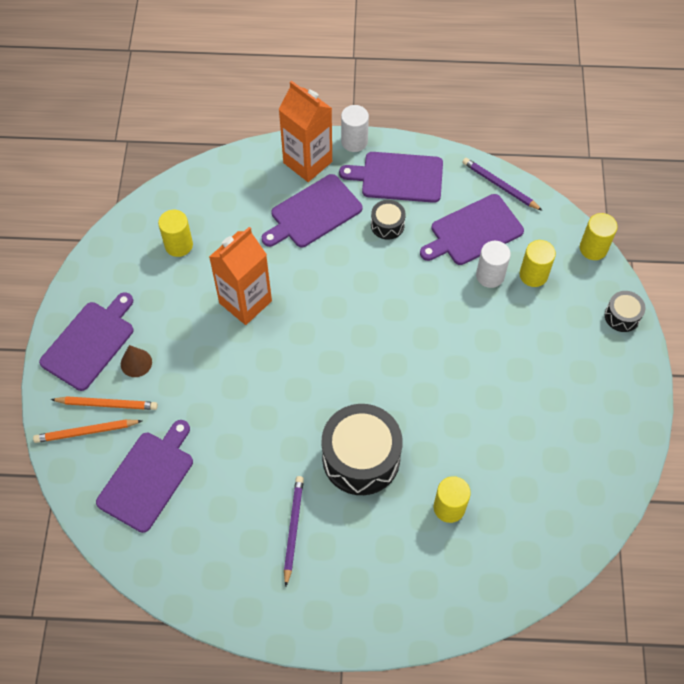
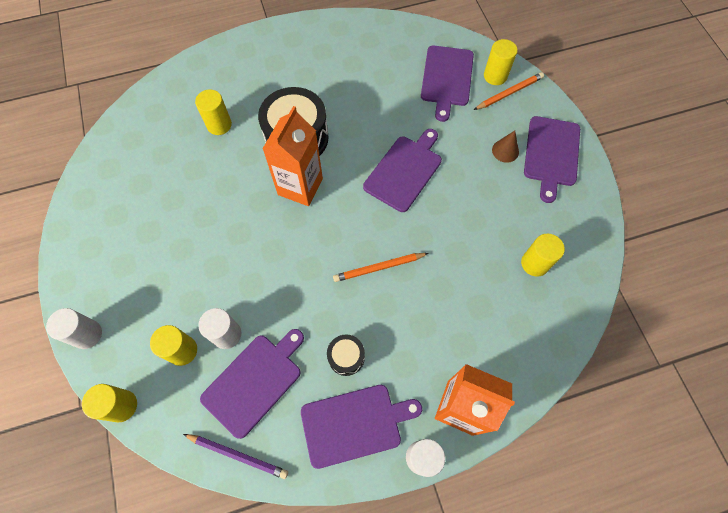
camera: 160 degrees right, 5 degrees up
orange pencil [51,396,158,410] -> orange pencil moved to [333,253,429,282]
orange carton [209,227,272,325] -> orange carton moved to [263,106,323,206]
purple cutting board [262,174,362,247] -> purple cutting board moved to [363,129,442,212]
purple pencil [284,476,304,587] -> none
black drum [605,291,646,332] -> white cylinder [46,308,102,349]
none -> yellow cylinder [484,39,518,85]

